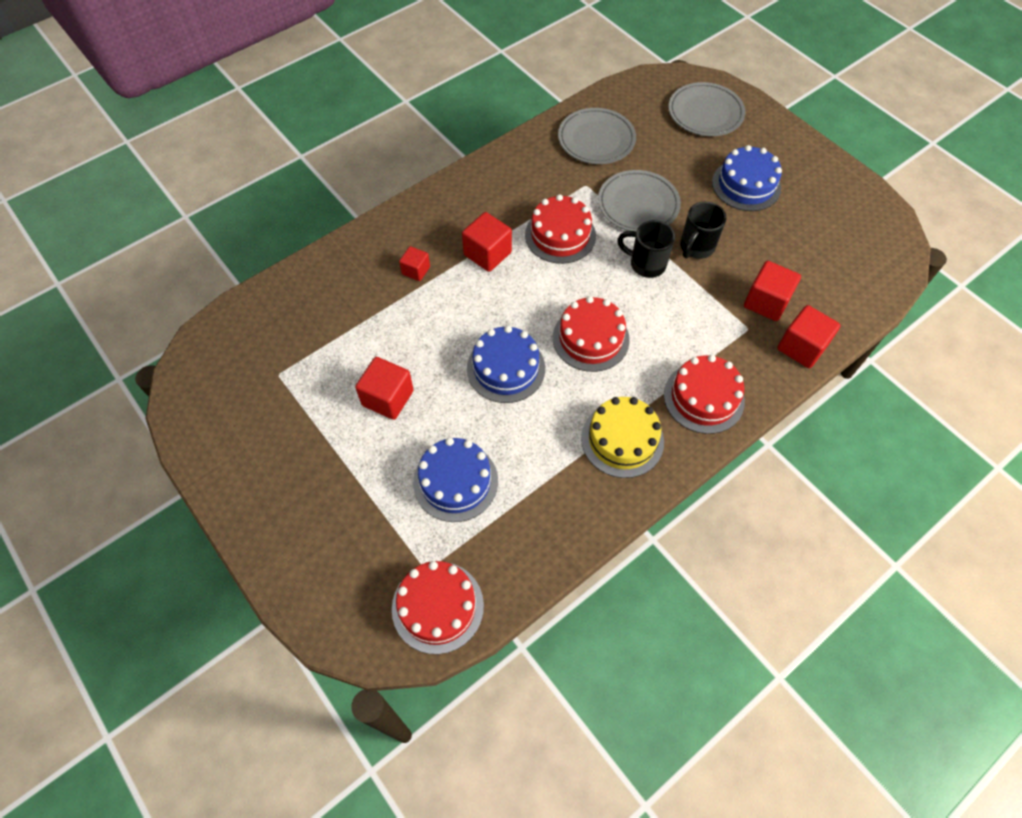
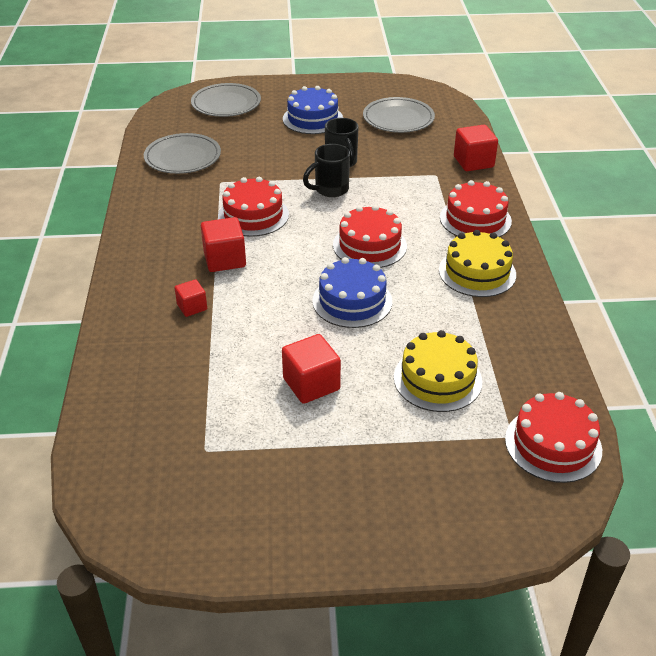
camera: 55 degrees left, 20 degrees down
blue cake [413,438,498,522] -> yellow cake [394,330,482,412]
grey plate [598,170,681,232] -> grey plate moved to [363,97,435,133]
red cube [744,261,801,321] -> none

